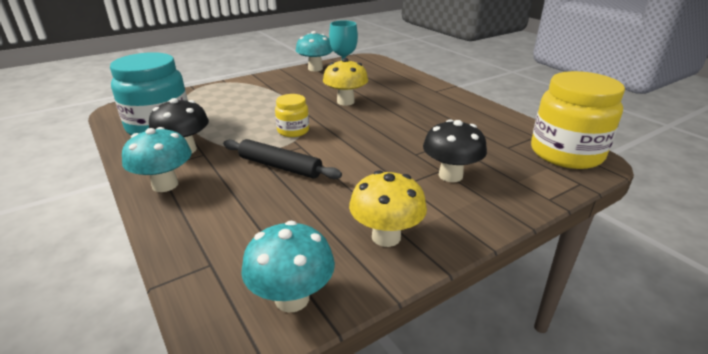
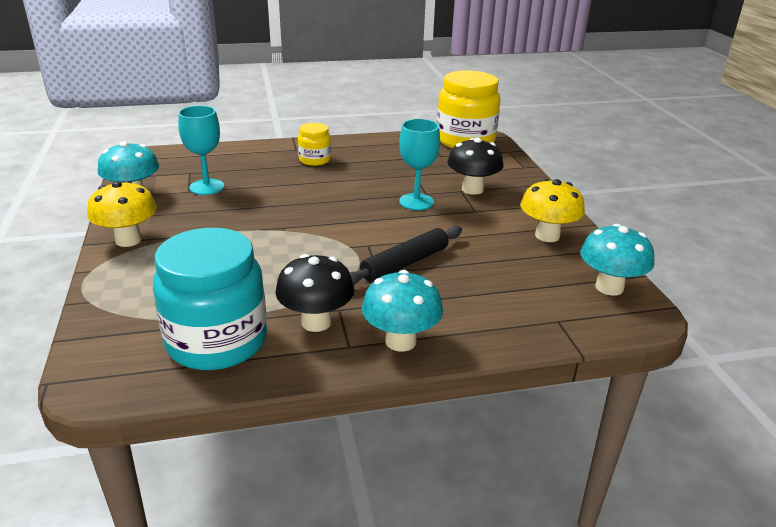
camera: 70 degrees left, 0 degrees up
yellow jar [275,94,309,137] -> yellow jar moved to [298,123,331,166]
yellow mushroom [323,58,368,106] -> yellow mushroom moved to [87,180,157,247]
none -> turquoise goblet [399,119,440,210]

